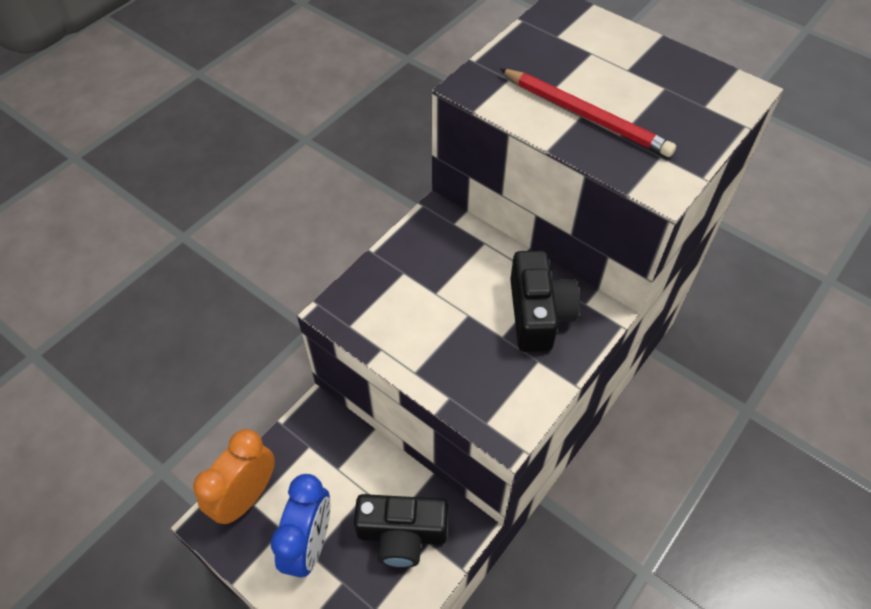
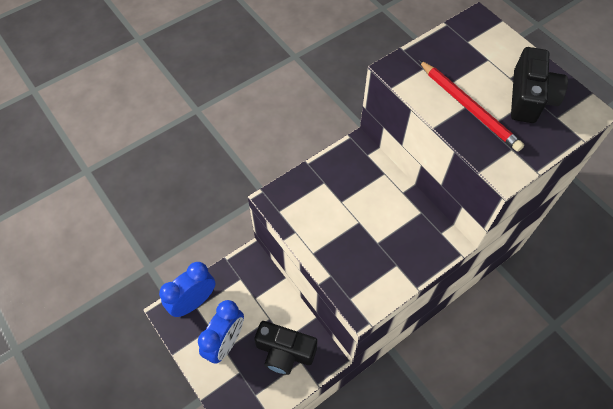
camera: 15 degrees right, 5 degrees up
orange clock [193,429,275,524] -> blue clock [159,262,215,317]
black camera [510,250,580,352] -> black camera moved to [511,47,568,123]

